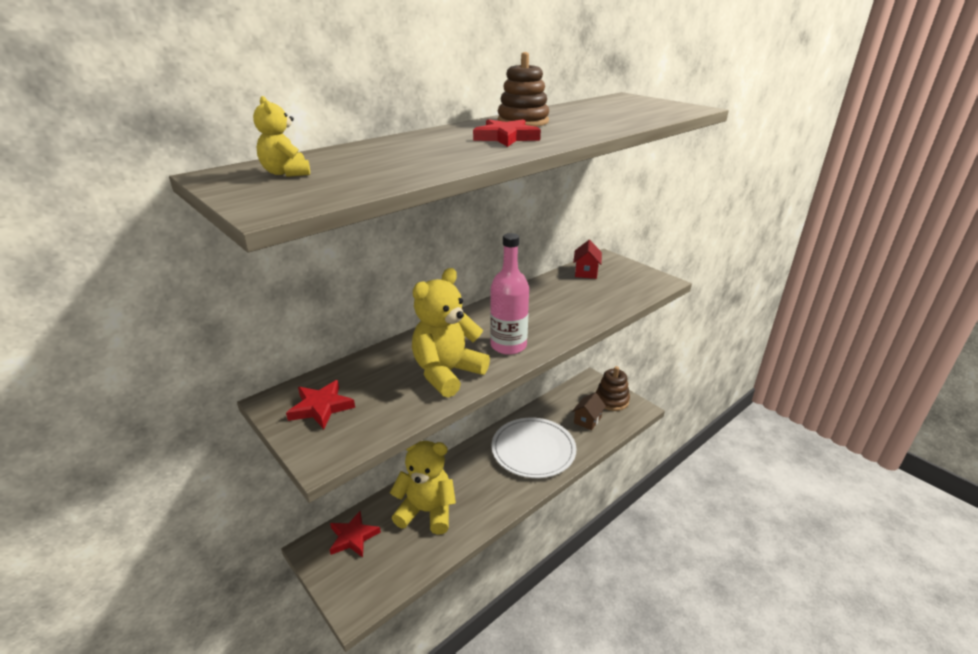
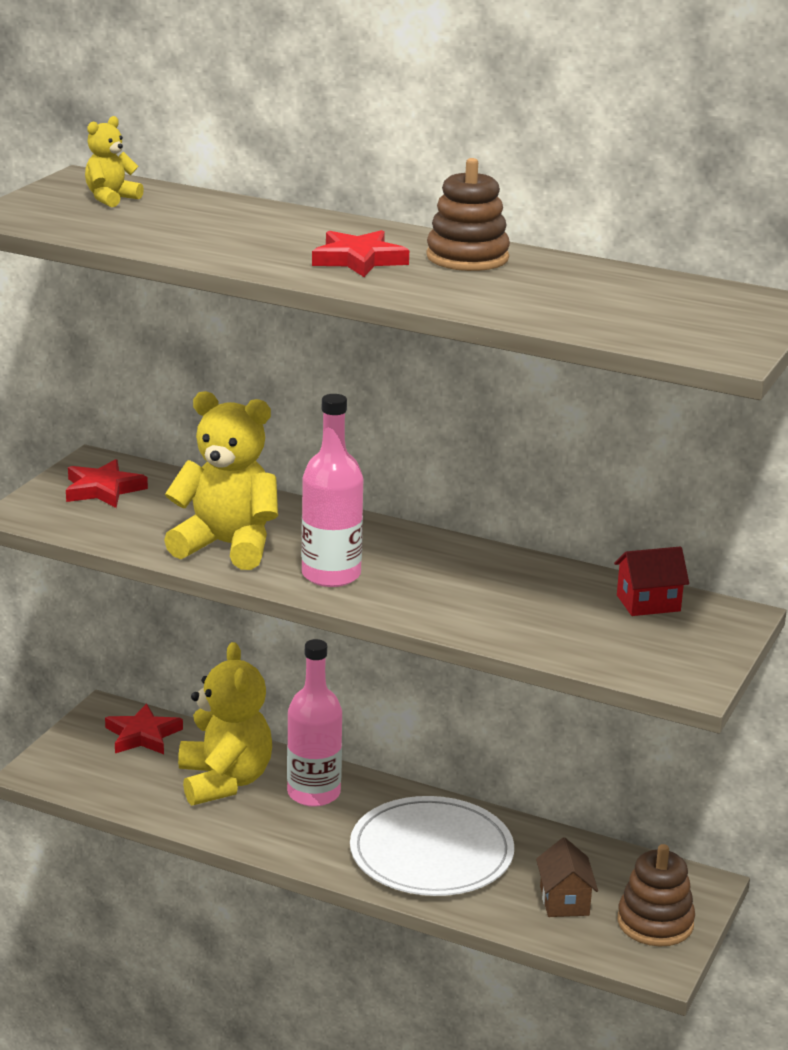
camera: 65 degrees right, 5 degrees down
brown house [572,392,606,430] -> brown house turned 75 degrees clockwise [536,837,598,917]
none -> pink bottle [287,639,342,807]

